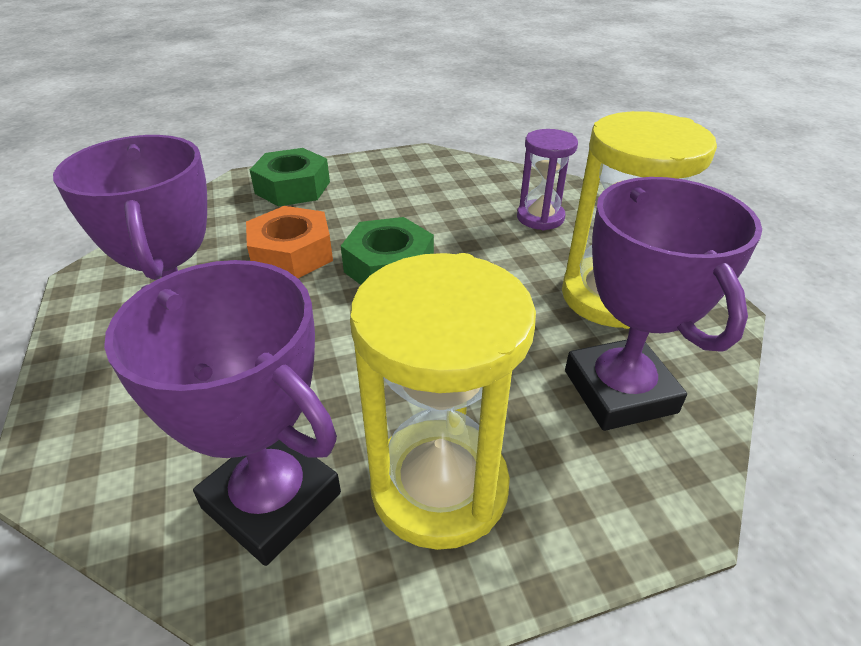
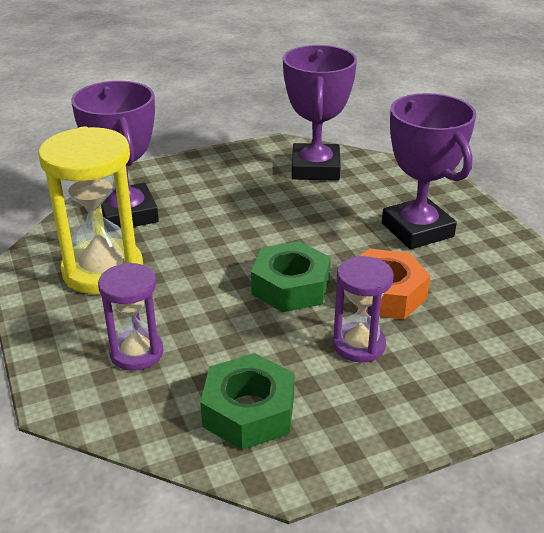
camera: 175 degrees right, 5 degrees down
purple trophy [104,260,341,566] -> purple trophy turned 60 degrees clockwise [283,45,357,181]
green nut [250,148,330,207] -> green nut moved to [200,353,295,450]
yellow hourglass [350,253,536,550] -> none
none -> purple hourglass [333,256,394,362]

